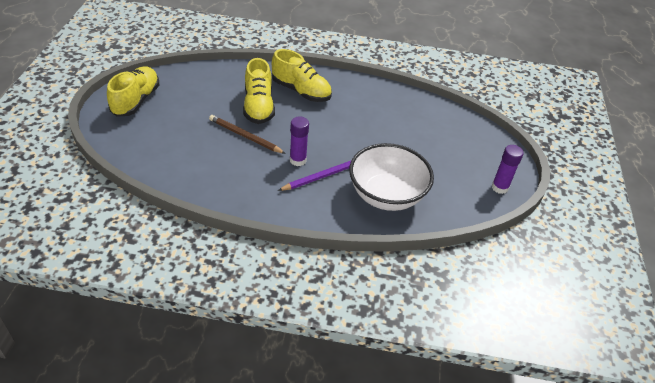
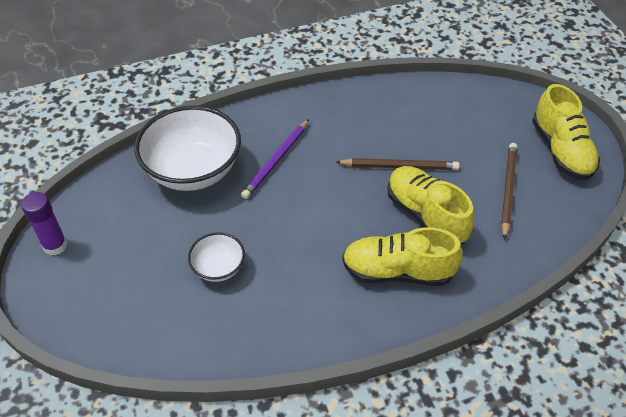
camera: 155 degrees right, 5 degrees up
purple glue stick [290,116,309,166] -> none
none -> white bowl [188,232,245,282]
none -> brown pencil [501,143,517,240]

